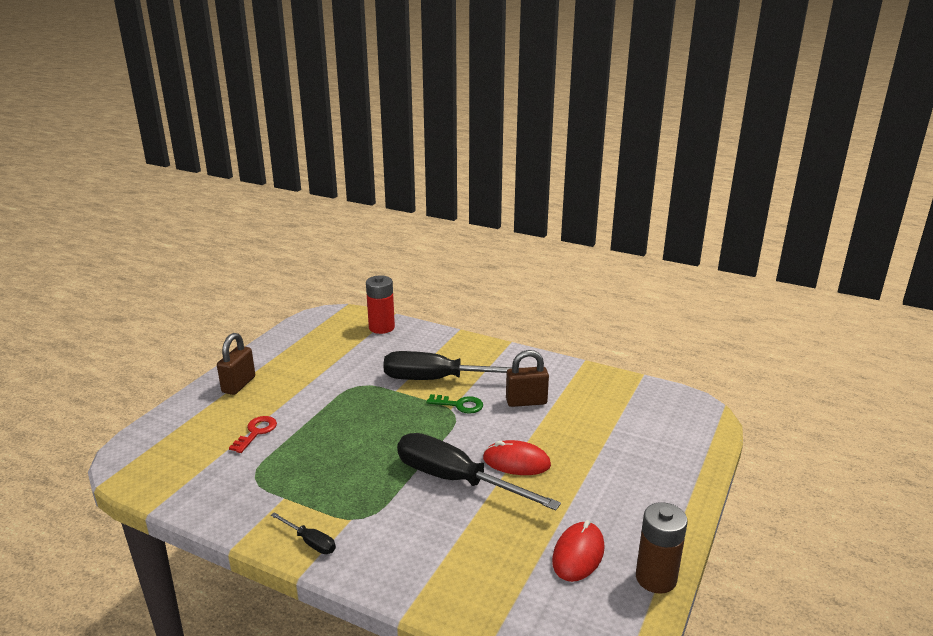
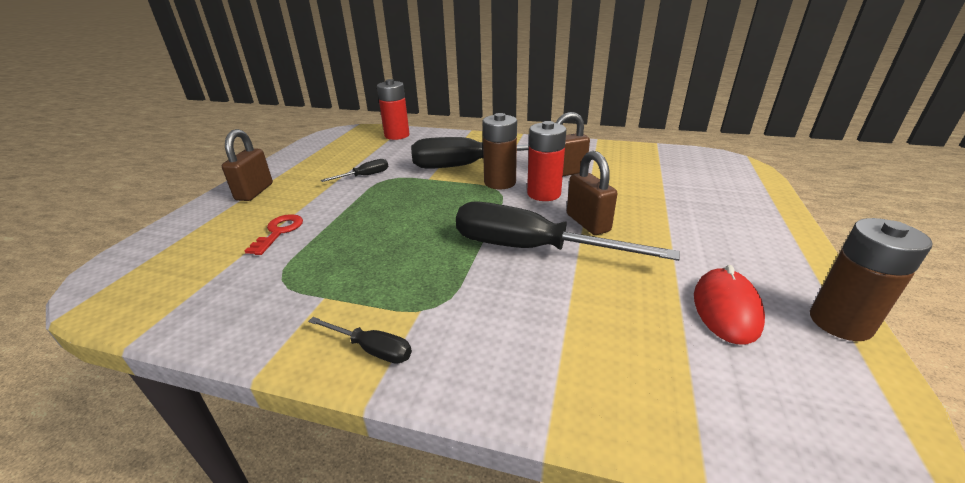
camera: 10 degrees left, 5 degrees up
green key [426,394,483,414] -> brown battery [483,113,517,189]
red mouse [483,440,551,475] -> brown padlock [567,151,617,235]
none -> black screwdriver [321,159,388,182]
none -> red battery [527,121,566,201]

